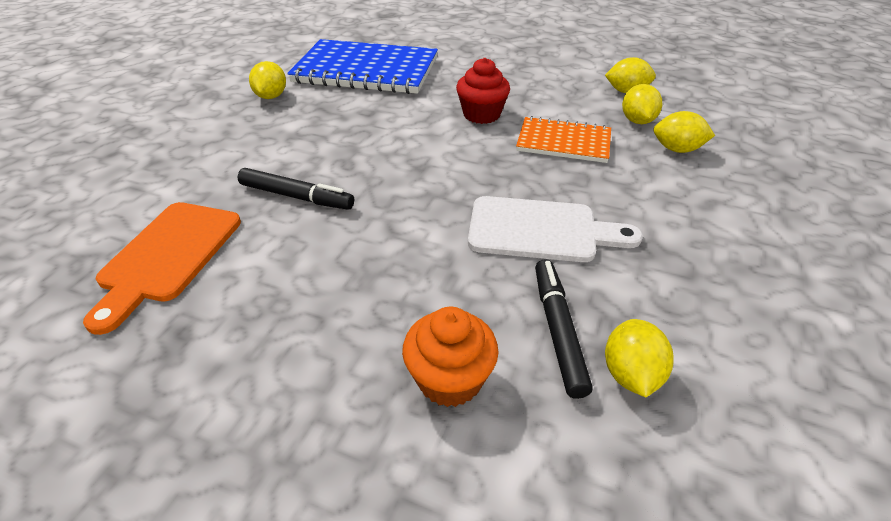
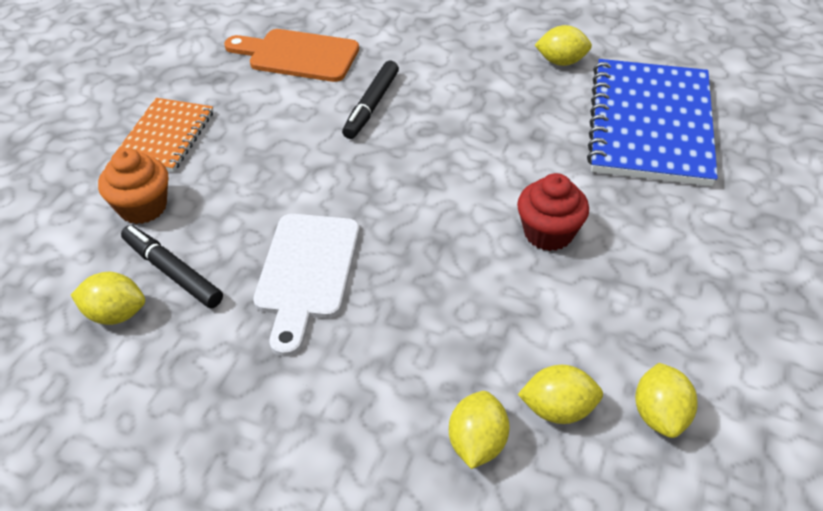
camera: 90 degrees right, 5 degrees up
orange notebook [516,116,611,163] -> orange notebook moved to [115,98,213,172]
black marker [535,259,593,399] -> black marker turned 135 degrees counterclockwise [121,225,223,308]

